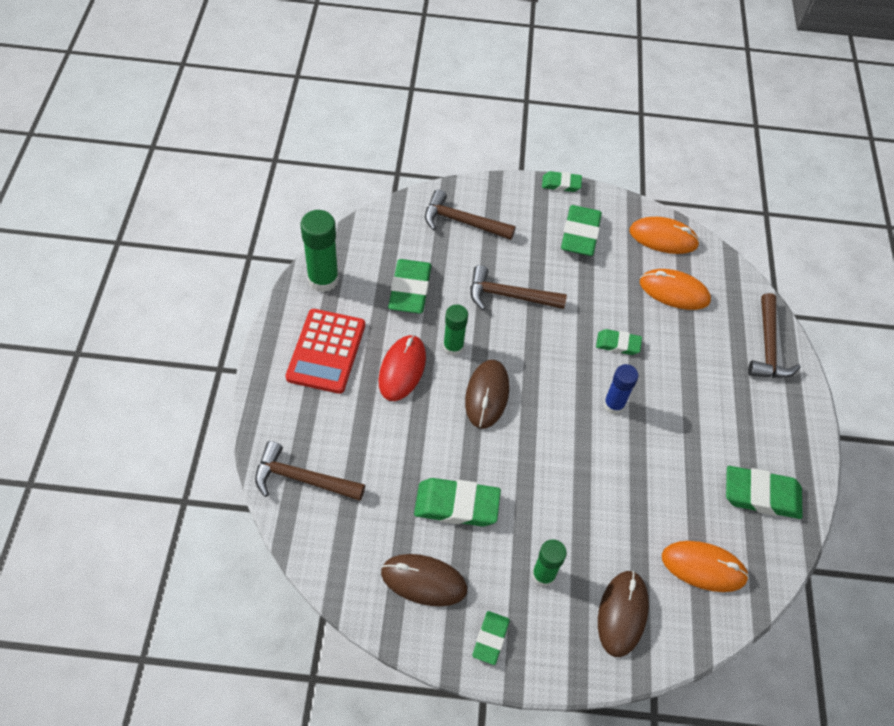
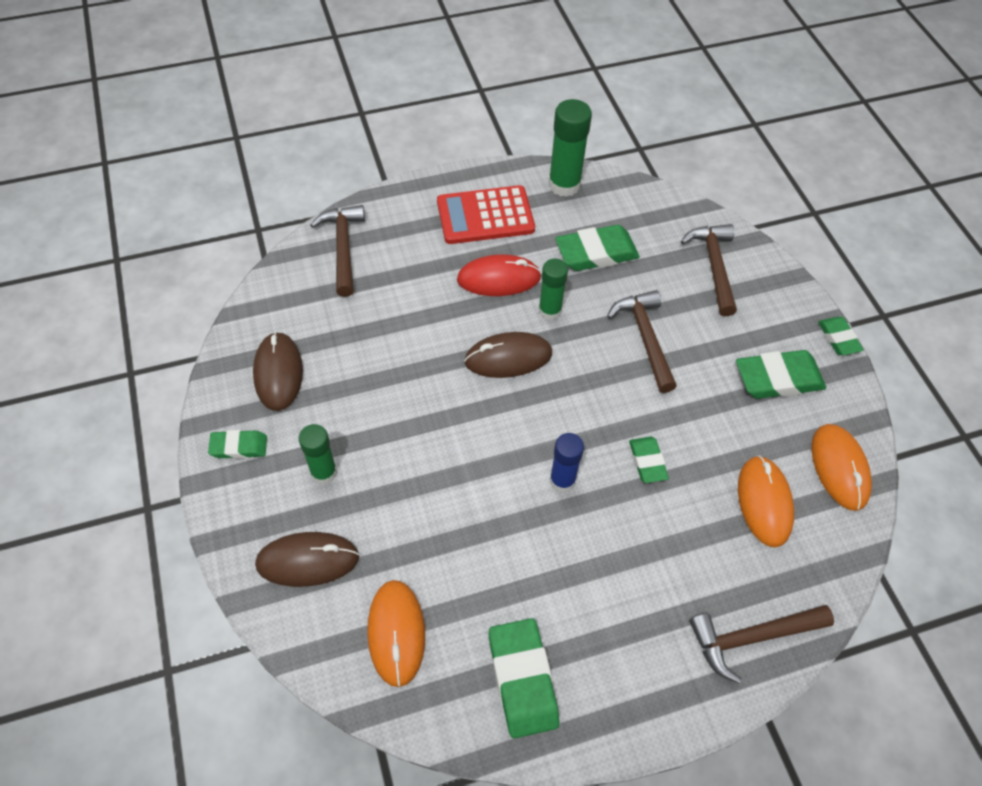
camera: 70 degrees right, 0 degrees up
green eraser [414,478,501,526] -> none

